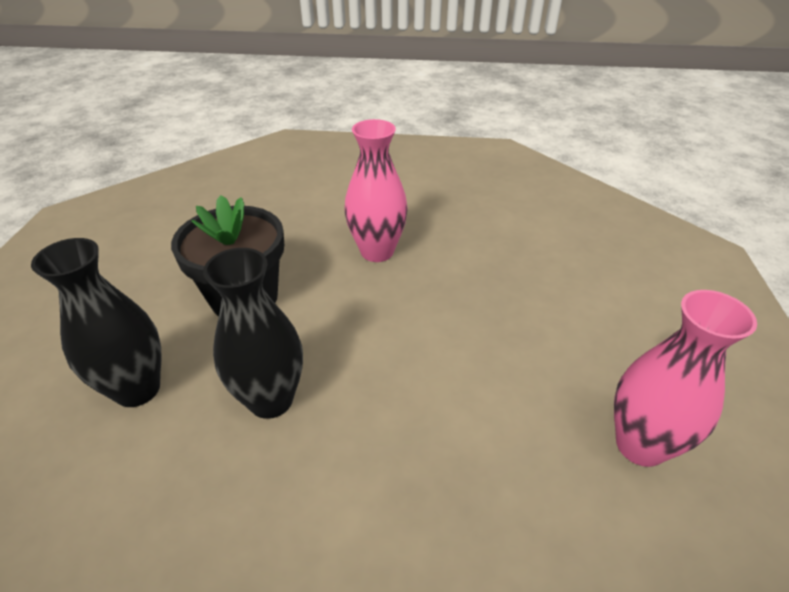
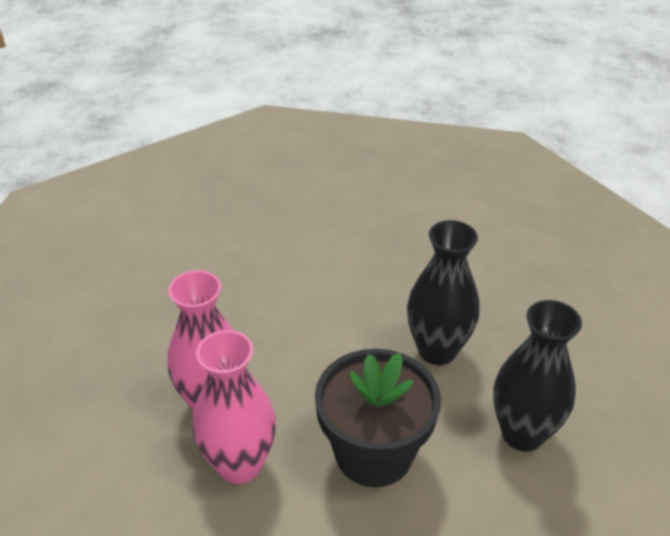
camera: 130 degrees left, 0 degrees up
pink vase [614,290,757,467] -> pink vase moved to [193,330,276,484]

